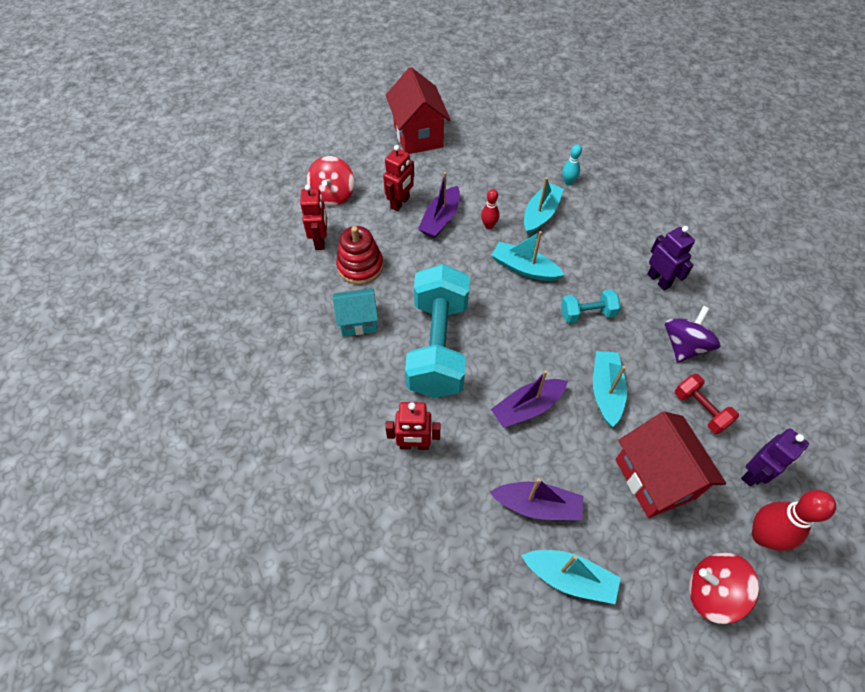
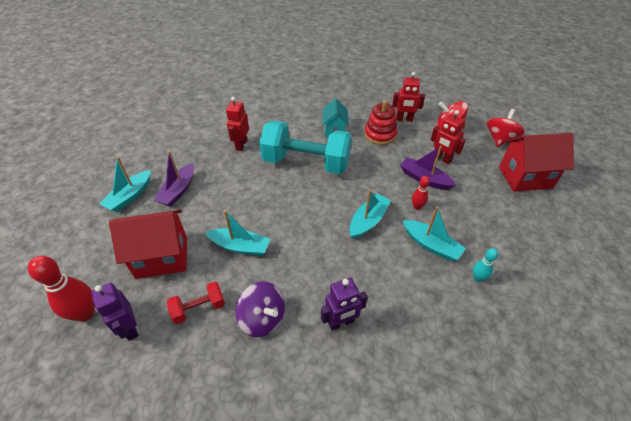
camera: 100 degrees right, 10 degrees down
purple boat [491,370,568,428] -> none
turquoise dumbbell [561,289,621,323] -> none
red spinning top [689,552,759,624] -> red spinning top moved to [487,109,525,147]

